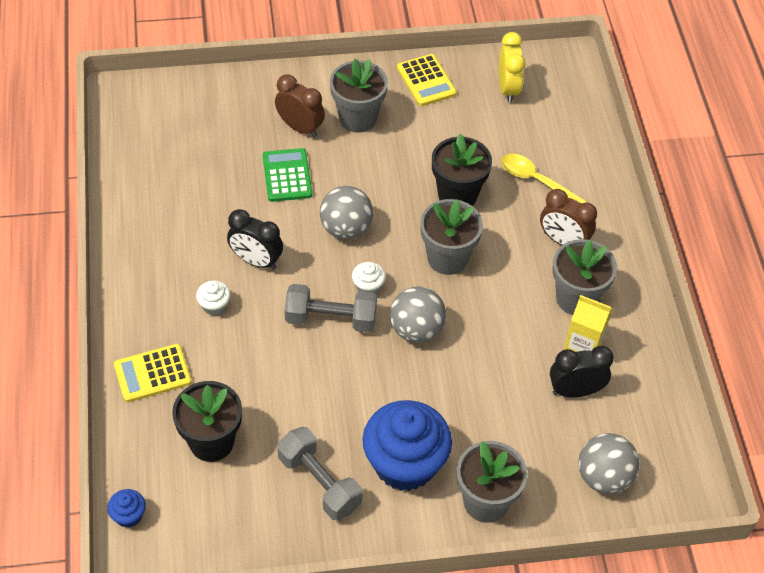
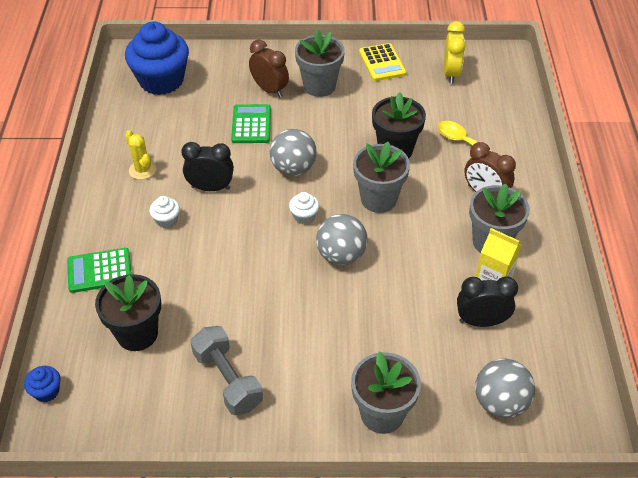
camera: 10 degrees right, 5 degrees down
yellow calculator [114,344,192,402] -> green calculator [67,248,132,293]
black clock [227,209,283,270] -> black clock turned 150 degrees clockwise [182,142,234,191]
grey dumbbell [285,284,377,332] -> none
blue cupcake [362,400,452,491] -> blue cupcake moved to [125,21,189,95]
none -> yellow cactus [125,130,156,180]

